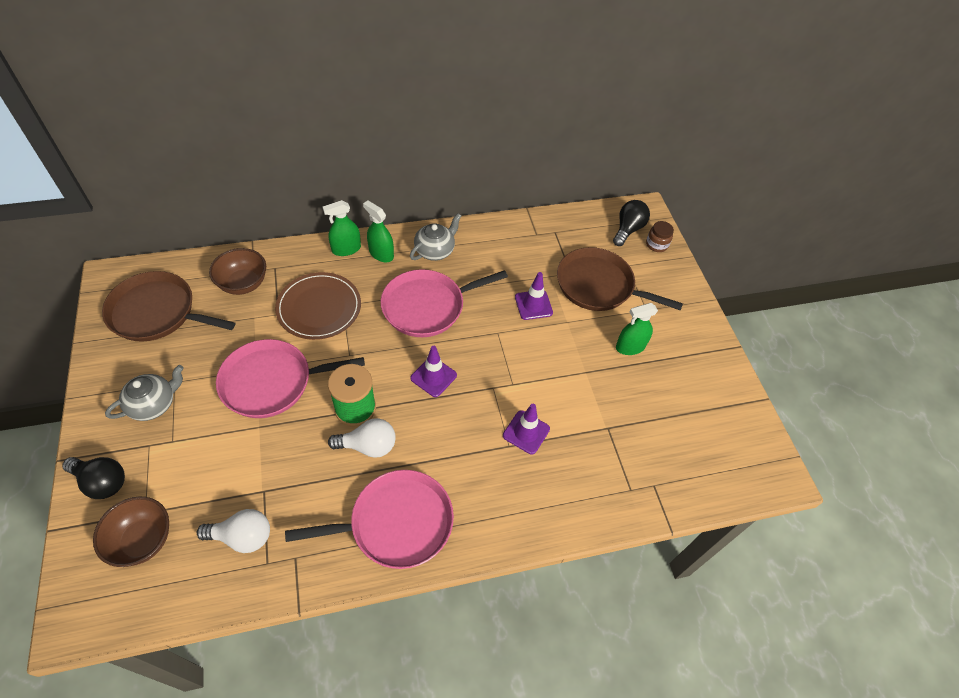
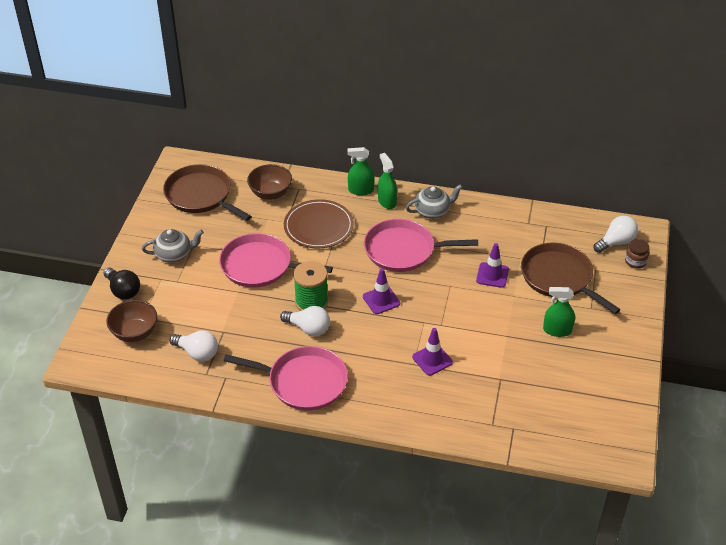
camera: 30 degrees right, 10 degrees down
black light bulb [613,200,650,246] -> white light bulb [594,216,638,253]

